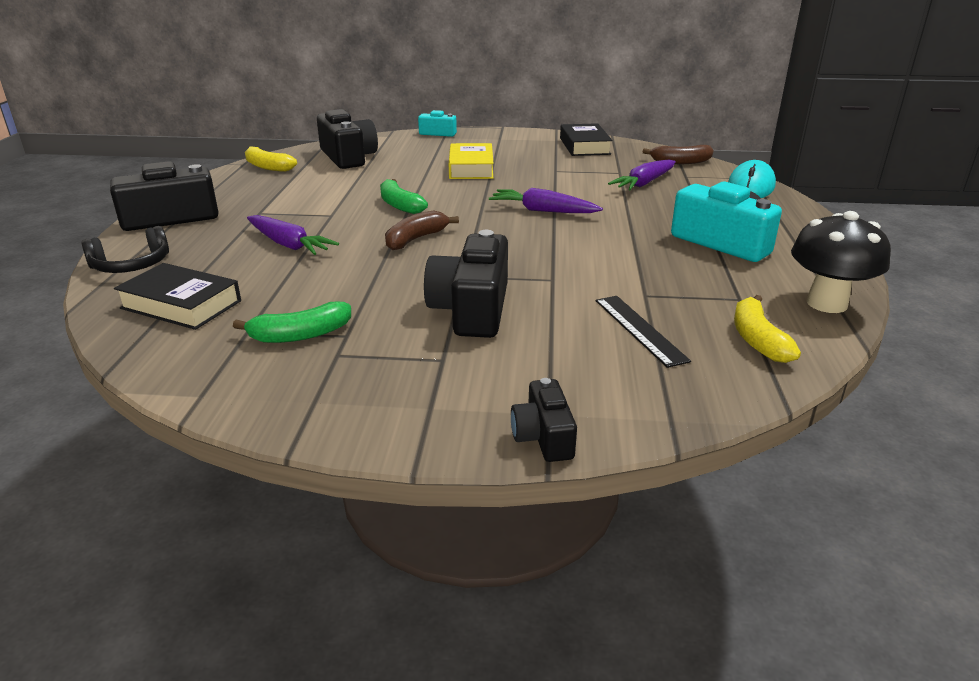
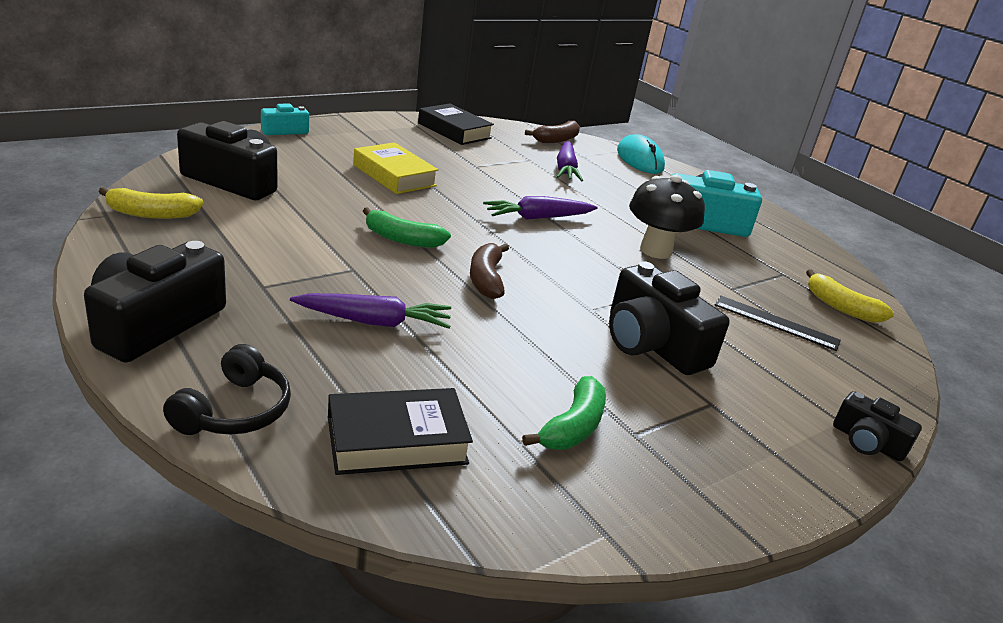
camera: 45 degrees left, 0 degrees up
black mushroom [791,211,891,313] -> black mushroom moved to [629,175,705,259]

